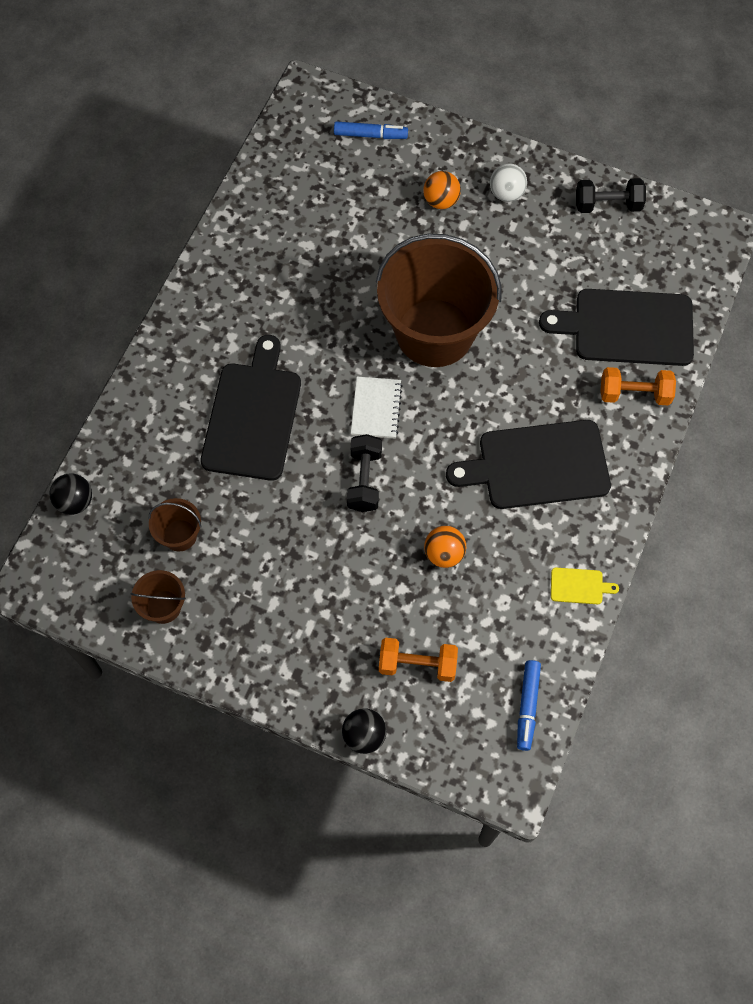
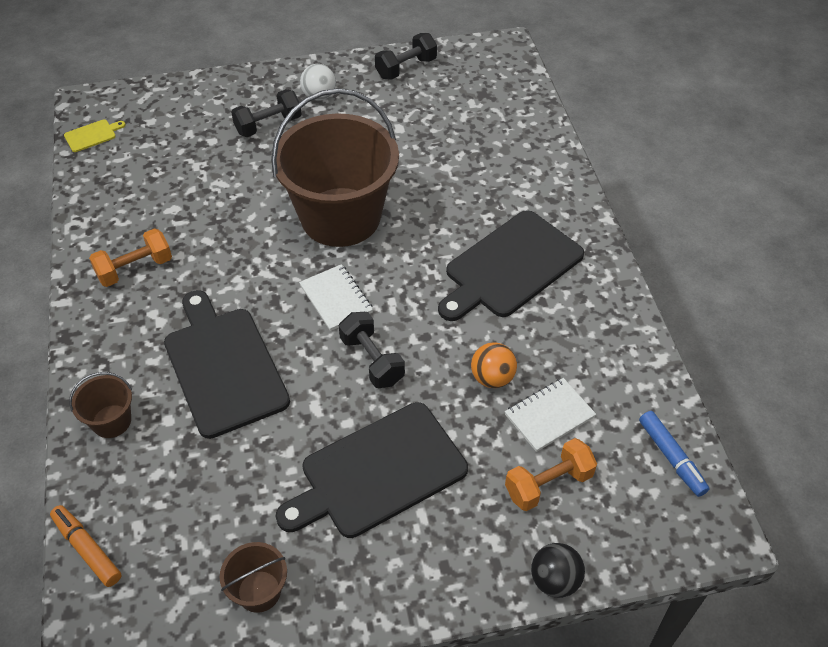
camera: 35 degrees left, 15 degrees down
black ball [49,473,92,515] -> orange marker [50,505,122,587]
brown bucket [149,498,202,552] -> brown bucket moved to [69,372,132,438]
blue marker [334,121,408,139] -> none
orange ball [423,171,461,209] -> black dumbbell [231,89,302,137]
black cutting board [539,289,694,366] -> black cutting board moved to [275,402,468,538]
yellow cutting board [551,568,619,604] -> yellow cutting board moved to [64,119,126,152]
orange dumbbell [600,367,676,405] -> orange dumbbell moved to [89,228,172,287]
none -> white notebook [505,378,596,452]

